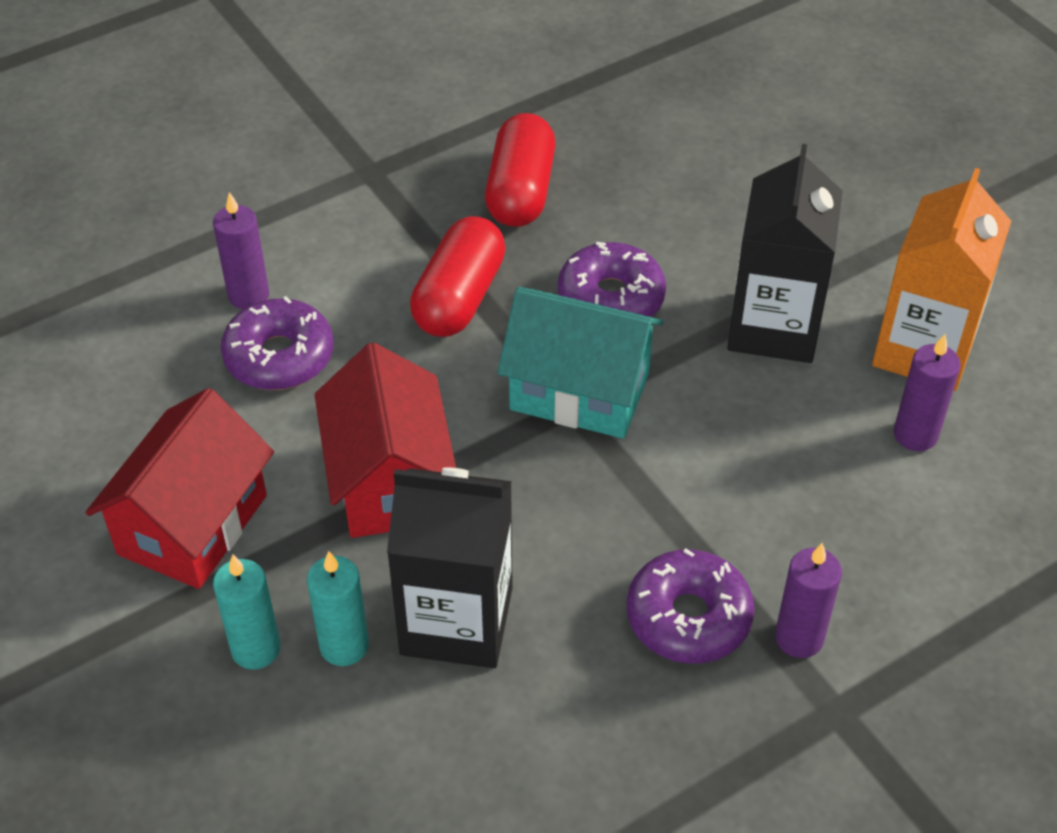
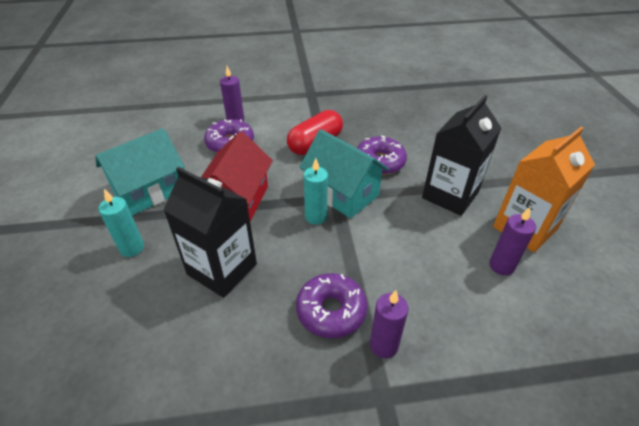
camera: 25 degrees right, 5 degrees down
red house [85,388,274,589] -> turquoise house [95,128,185,216]
turquoise candle [307,551,369,666] -> turquoise candle moved to [304,158,328,225]
red capsule [485,113,555,227] -> none

